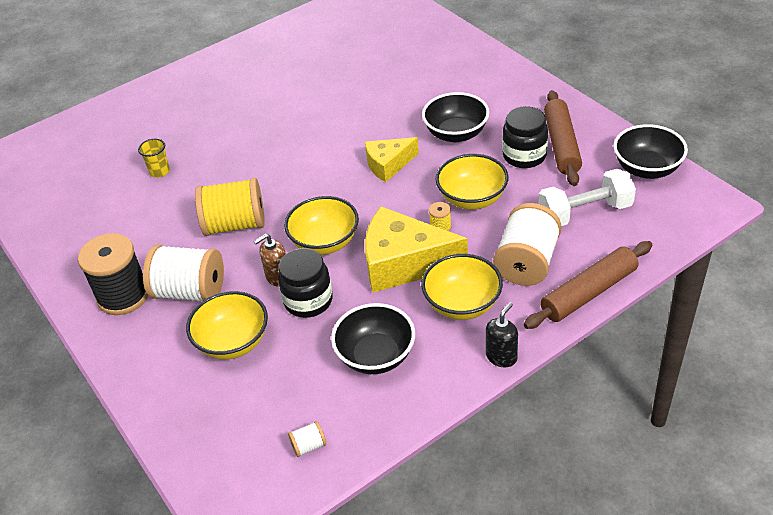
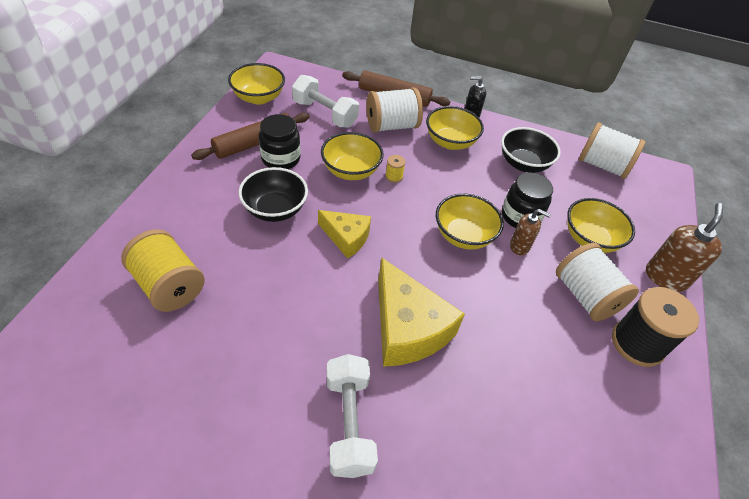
camera: 135 degrees left, 5 degrees up
yellow cup [138,138,170,177] -> none
yellow spool [195,178,265,236] -> yellow spool moved to [121,229,205,312]
white spool [288,421,327,457] -> white spool [579,123,646,179], size x2.38
yellow cheese [365,206,468,293] -> yellow cheese moved to [378,258,465,367]
black bowl [614,124,688,179] -> yellow bowl [228,63,285,105]
none -> white dumbbell [327,354,378,478]
none -> brown soap dispenser [646,203,723,292]

